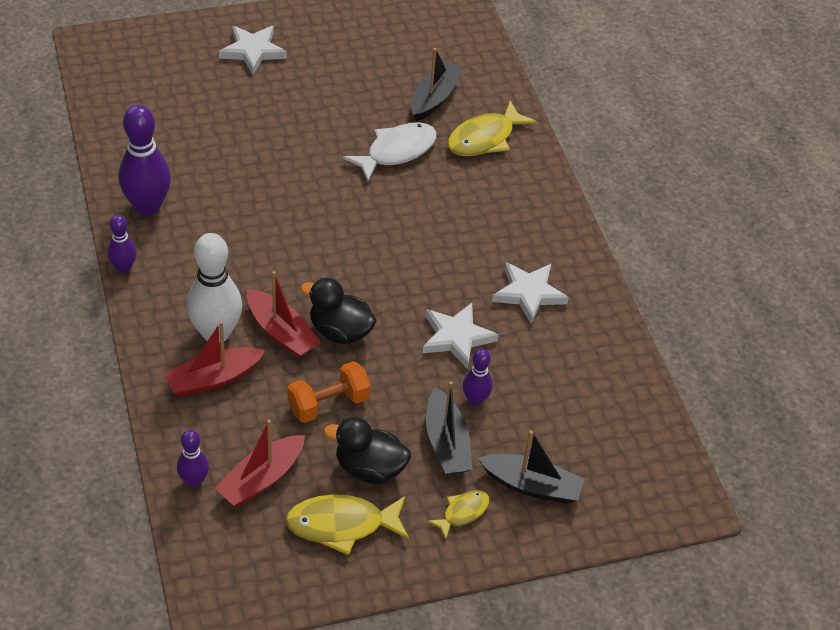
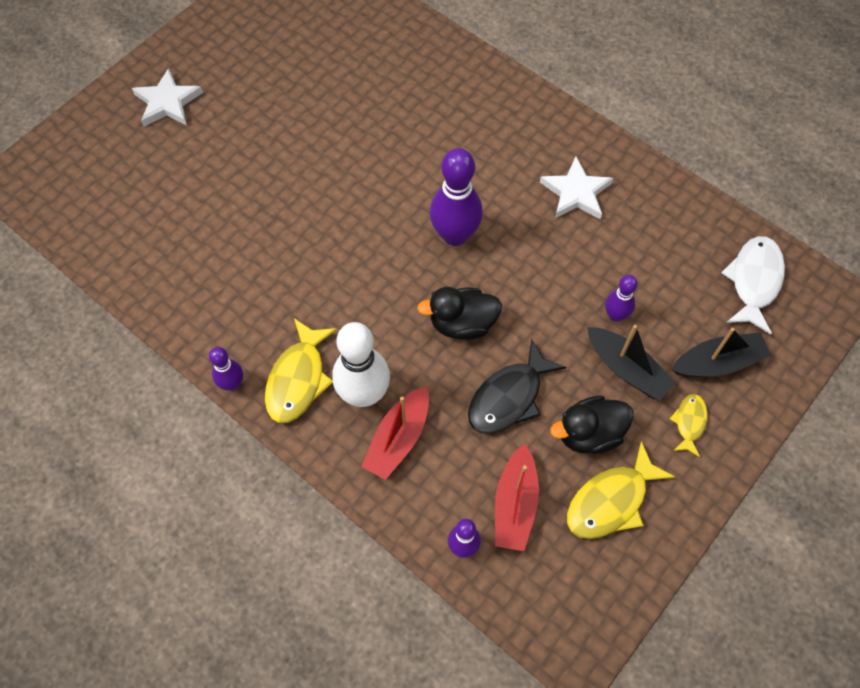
camera: 30 degrees left, 15 degrees up
purple bowling pin [119,105,171,216] -> purple bowling pin moved to [430,148,483,246]
red boat [247,271,321,358] -> none
orange dumbbell [287,361,371,423] -> black fish [468,339,566,433]
white fish [343,122,437,182] -> white fish moved to [721,236,785,334]
black boat [411,48,463,121] -> none
white star [422,303,499,369] -> none
yellow fish [448,100,537,156] -> yellow fish moved to [265,318,337,423]

